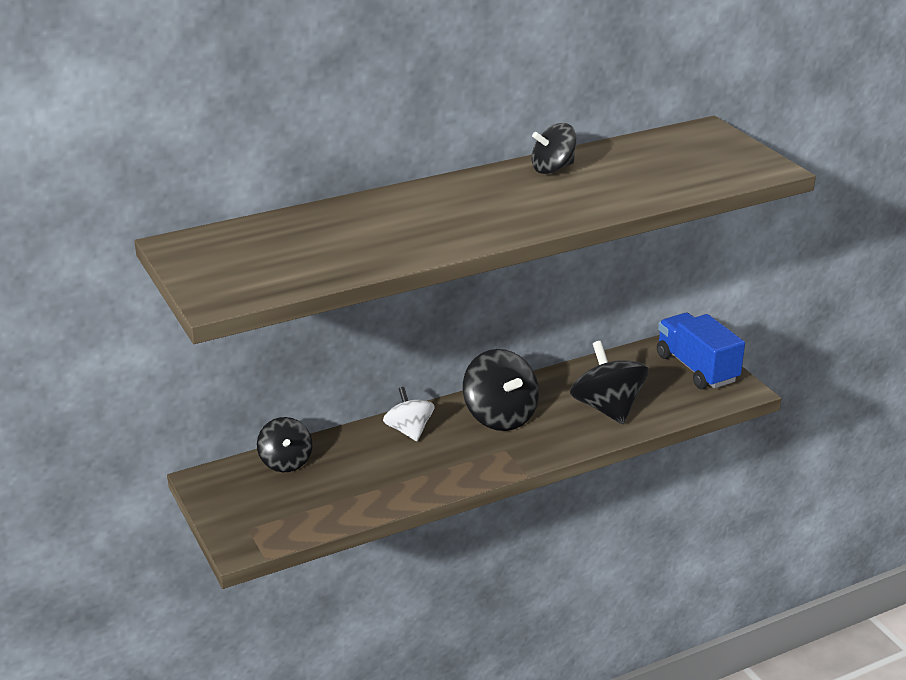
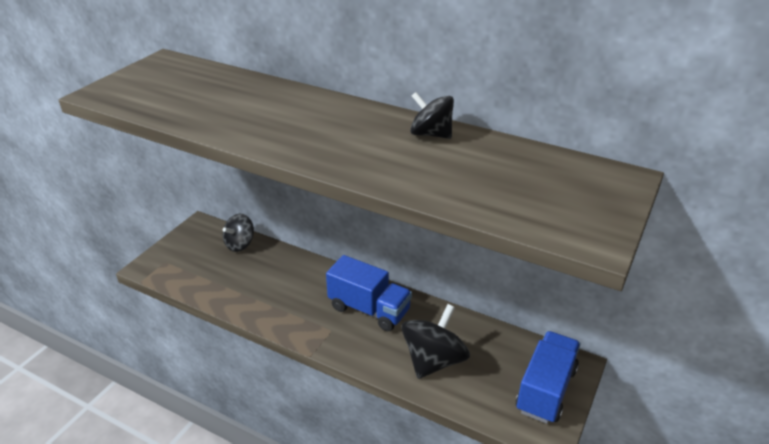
camera: 55 degrees right, 5 degrees up
white spinning top [383,387,435,441] -> none
black spinning top [463,349,539,431] -> blue truck [326,255,412,331]

